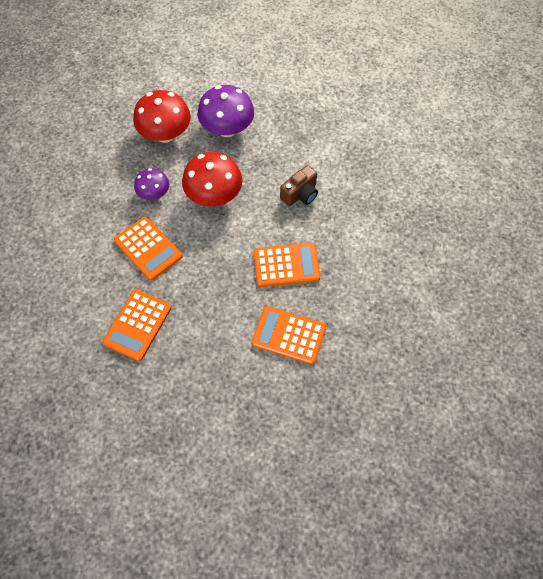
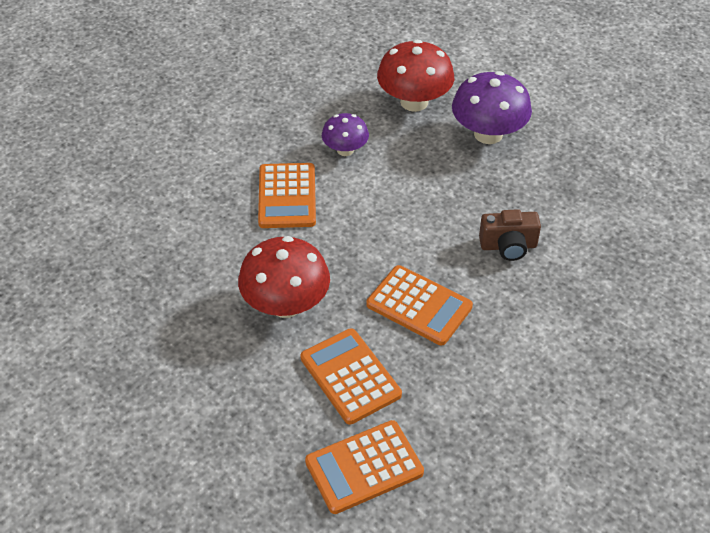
camera: 40 degrees right, 15 degrees down
orange calculator [102,290,171,361] -> orange calculator moved to [305,420,424,514]
red mushroom [182,152,243,207] -> red mushroom moved to [238,236,330,318]

